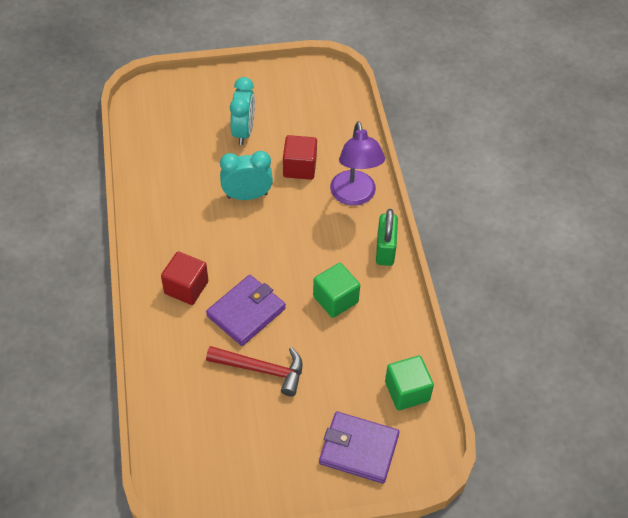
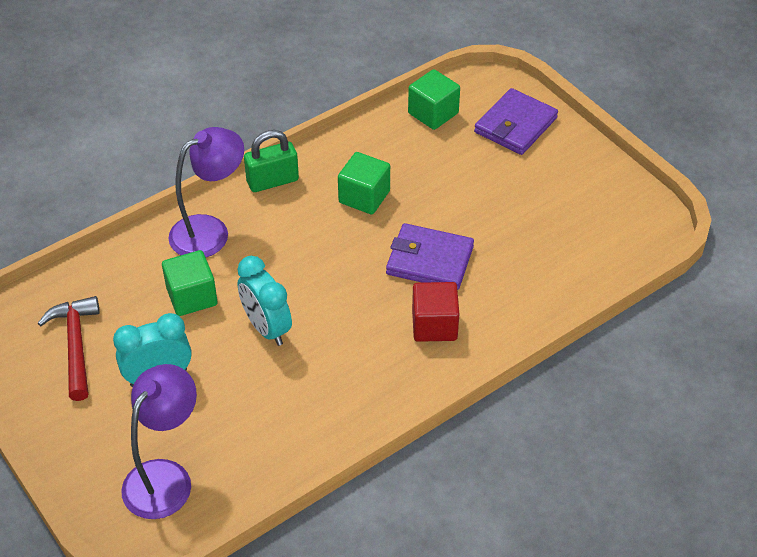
camera: 115 degrees left, 5 degrees down
red hammer [206,346,303,397] -> red hammer moved to [38,296,100,401]
red cube [283,135,317,180] -> green cube [162,250,217,316]
purple wallet [319,411,400,484] -> purple wallet turned 45 degrees clockwise [474,88,558,155]
none -> purple lamp [121,364,197,519]

